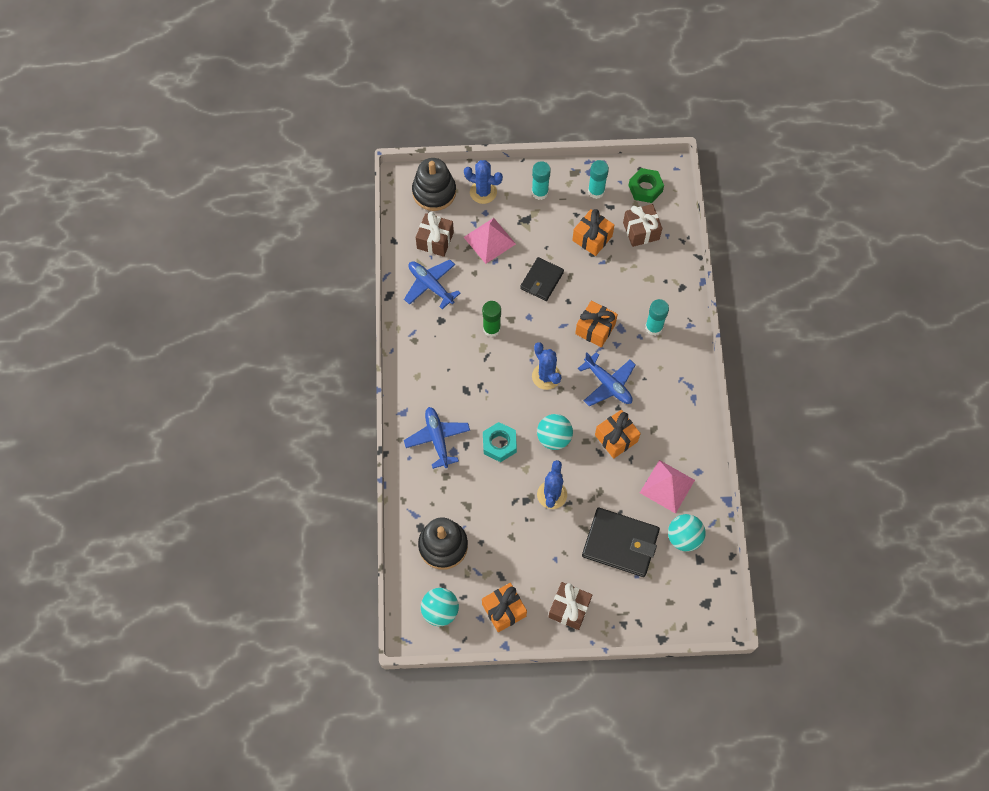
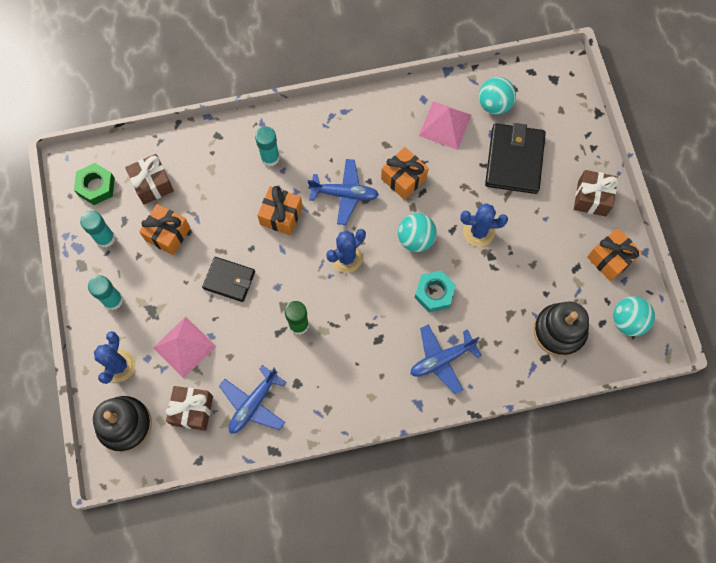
camera: 100 degrees left, 5 degrees up
blue plane [578,352,636,406] -> blue plane turned 60 degrees clockwise [307,159,379,225]

